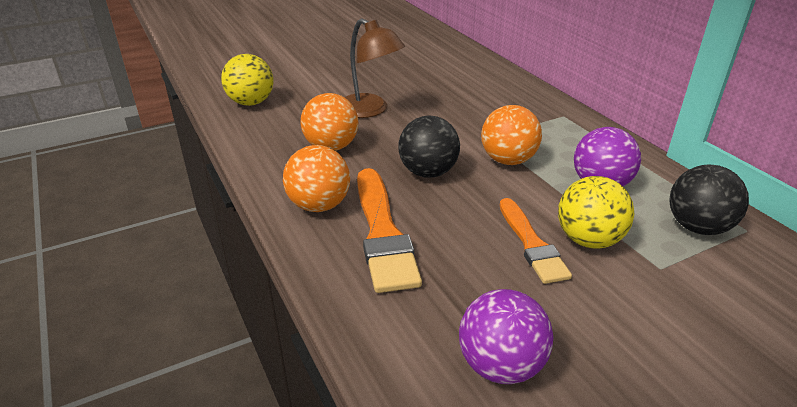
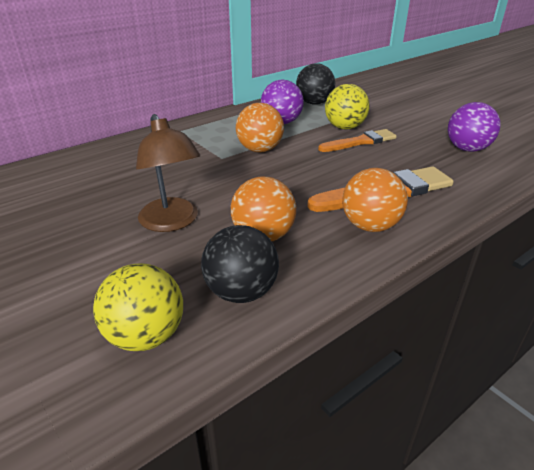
camera: 100 degrees left, 0 degrees up
brown lamp [345,18,405,118] -> brown lamp turned 120 degrees clockwise [136,114,200,232]
black ball [398,116,460,178] -> black ball moved to [201,225,279,303]

